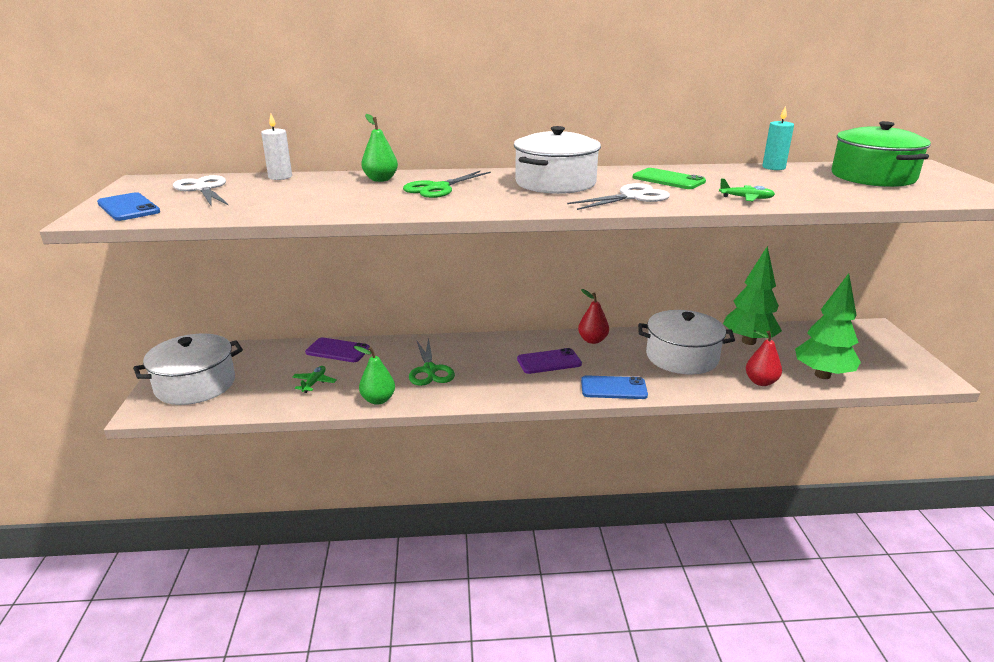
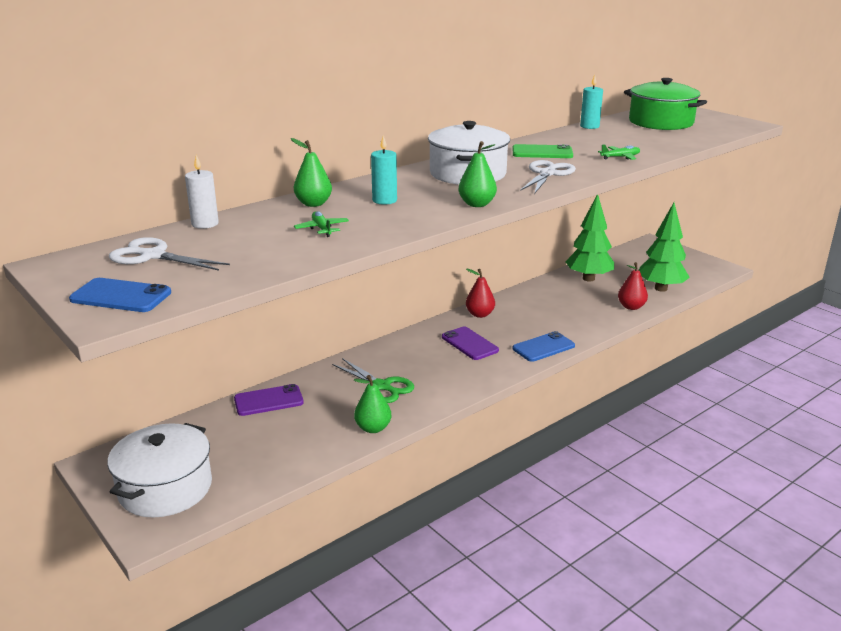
camera: 35 degrees left, 0 degrees up
green plane [292,366,337,393] -> green plane moved to [294,211,349,237]
green scissors [403,171,491,198] -> turquoise candle [371,135,397,205]
purple phone [517,348,582,374] -> purple phone turned 75 degrees counterclockwise [442,327,499,360]
white pot [638,310,735,374] -> none
none -> green pear [459,141,497,207]

